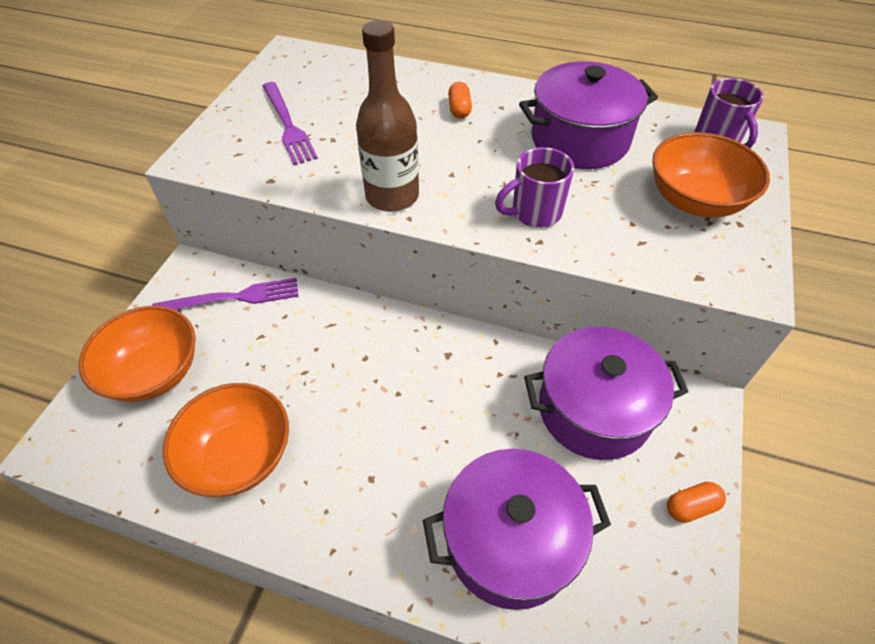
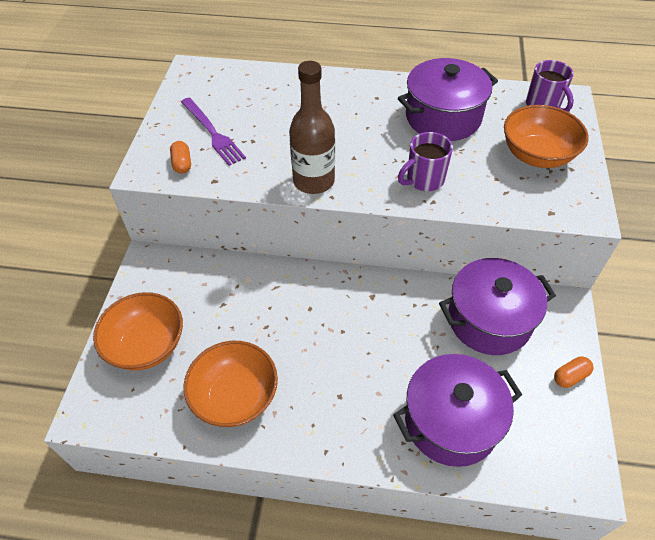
camera: 10 degrees left, 0 degrees up
purple fork [152,278,298,310] -> none
orange capsule [448,82,472,118] -> orange capsule moved to [170,141,191,174]

